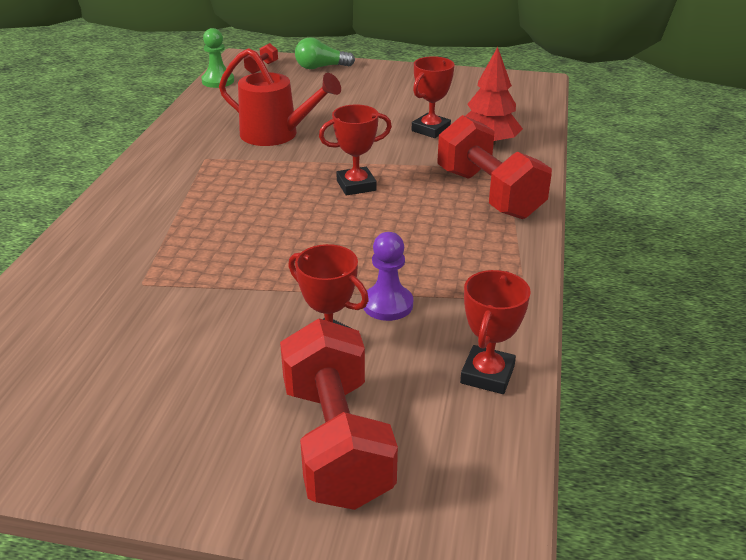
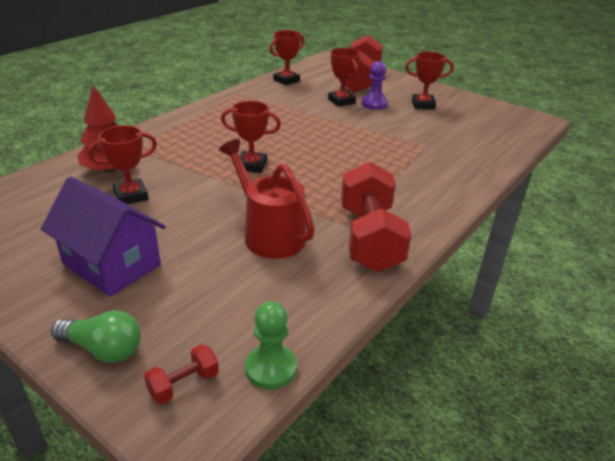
camera: 155 degrees left, 0 degrees up
purple pawn [363,232,413,321] -> purple pawn moved to [361,61,388,110]
red dumbbell [437,115,552,219] -> red dumbbell moved to [341,161,411,272]
none -> purple house [41,177,166,297]
none -> red trophy [405,51,454,110]

